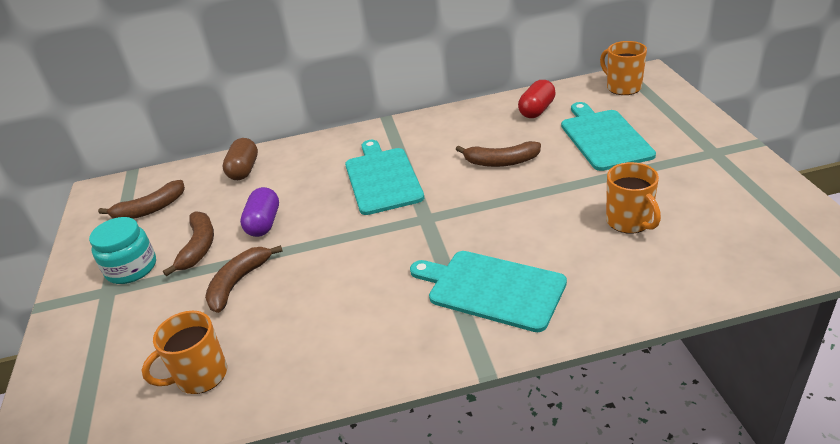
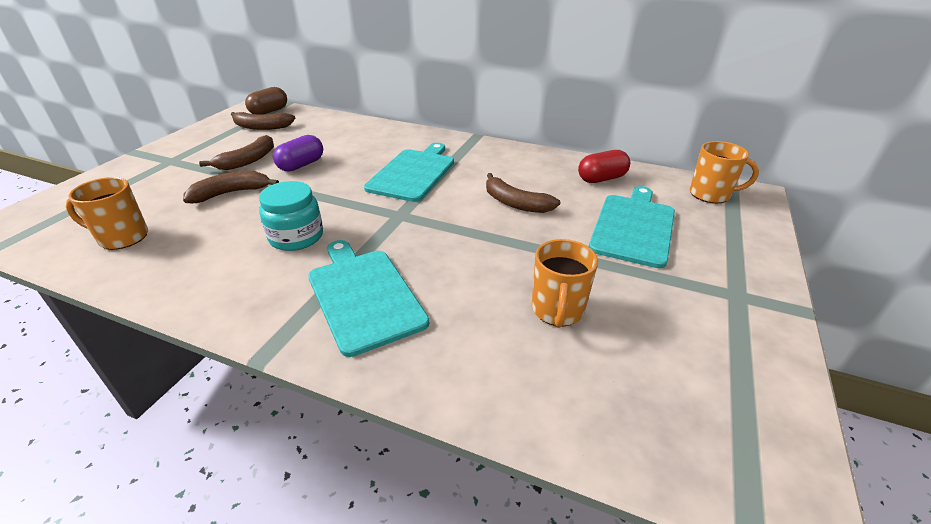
camera: 30 degrees right, 0 degrees up
turquoise jar [89,217,156,284] -> turquoise jar moved to [259,181,323,251]
brown capsule [223,138,258,180] -> brown capsule moved to [245,87,287,115]
orange mug [600,41,647,95] -> orange mug turned 105 degrees clockwise [690,141,759,203]

